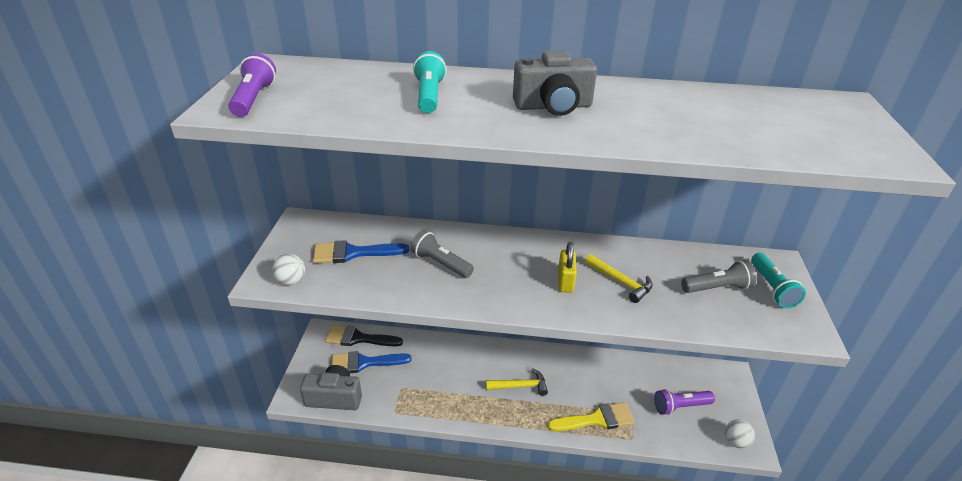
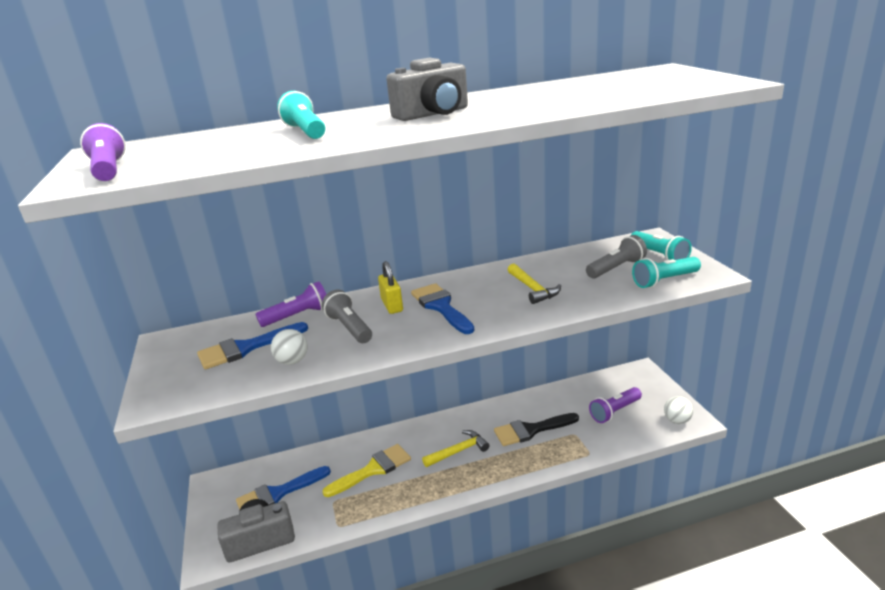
camera: 20 degrees left, 10 degrees down
white ball [272,254,305,285] -> white ball moved to [271,329,308,365]
black brush [325,325,403,346] -> black brush moved to [494,413,579,446]
grey flashlight [411,230,474,278] -> grey flashlight turned 45 degrees clockwise [322,290,372,343]
yellow brush [547,402,635,431] -> yellow brush moved to [322,444,411,497]
yellow padlock [558,242,577,293] -> yellow padlock moved to [378,261,403,314]
yellow hammer [585,254,653,303] -> yellow hammer turned 45 degrees clockwise [508,264,561,304]
none -> purple flashlight [256,281,326,327]
none -> blue brush [411,283,474,334]
none -> turquoise flashlight [632,257,701,288]

